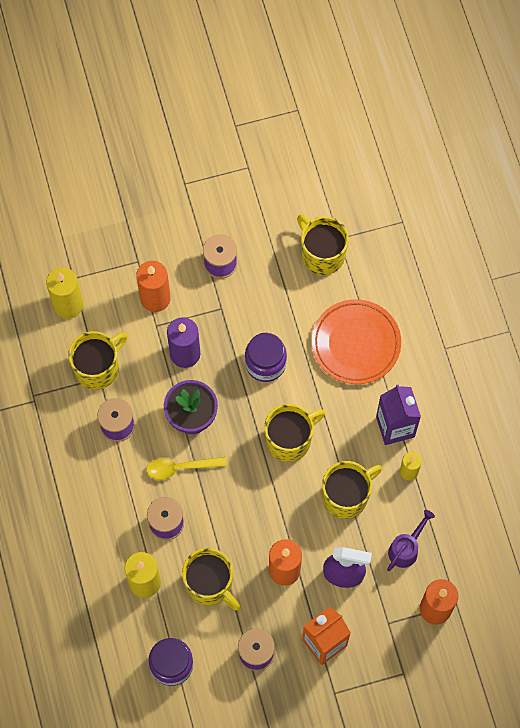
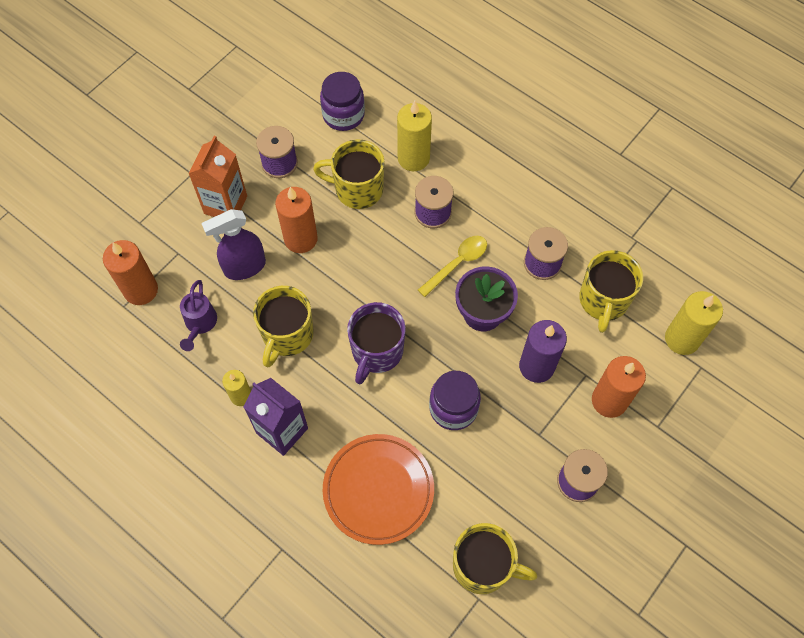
camera: 145 degrees right, 5 degrees down
yellow mug [264,404,325,462] -> purple mug [347,302,406,385]

